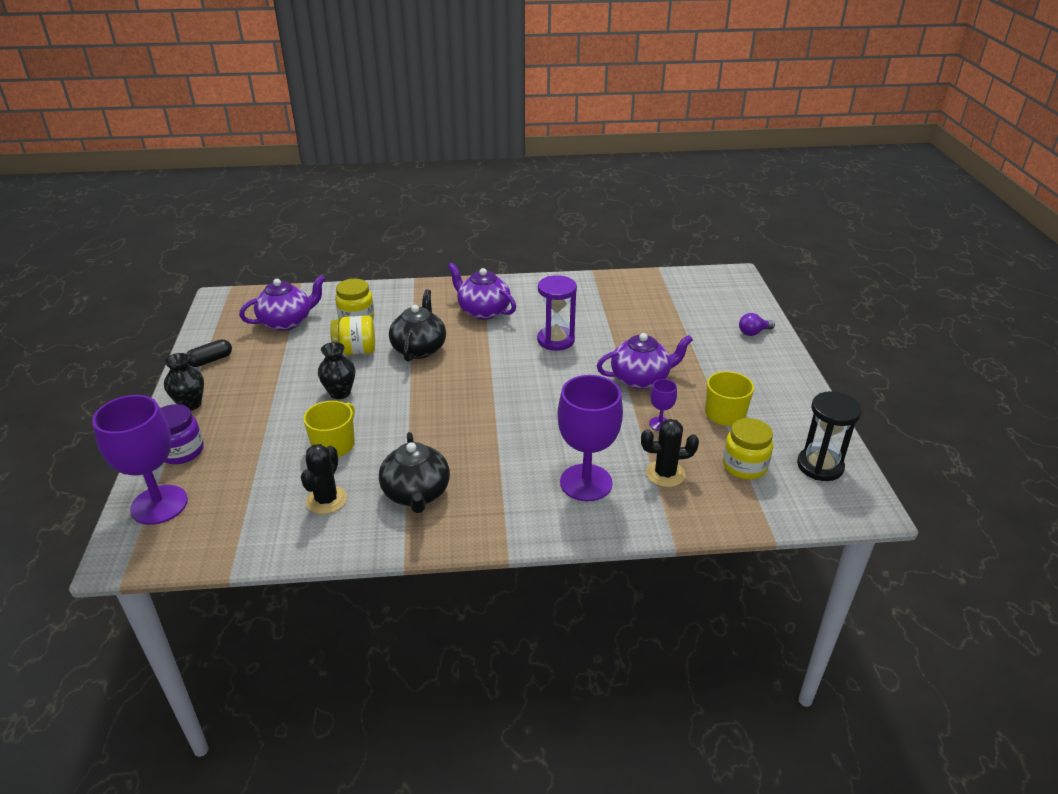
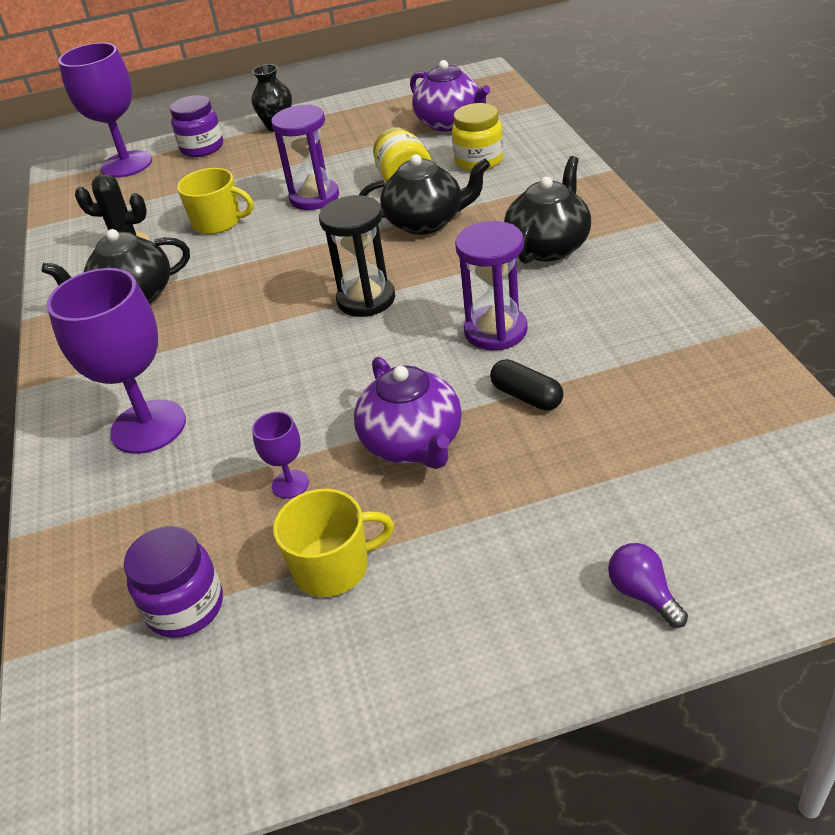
camera: 85 degrees right, 5 degrees up
black capsule [186,339,232,367] -> black capsule moved to [490,359,563,411]
black vase [318,342,355,399] -> purple hourglass [271,104,339,210]
purple teapot [448,263,516,320] -> black teapot [504,156,591,264]
black cactus [641,419,699,487] -> none
yellow jar [723,418,773,479] -> purple jar [123,526,223,638]
black hourglass [797,391,862,481] -> black hourglass moved to [319,195,395,317]

